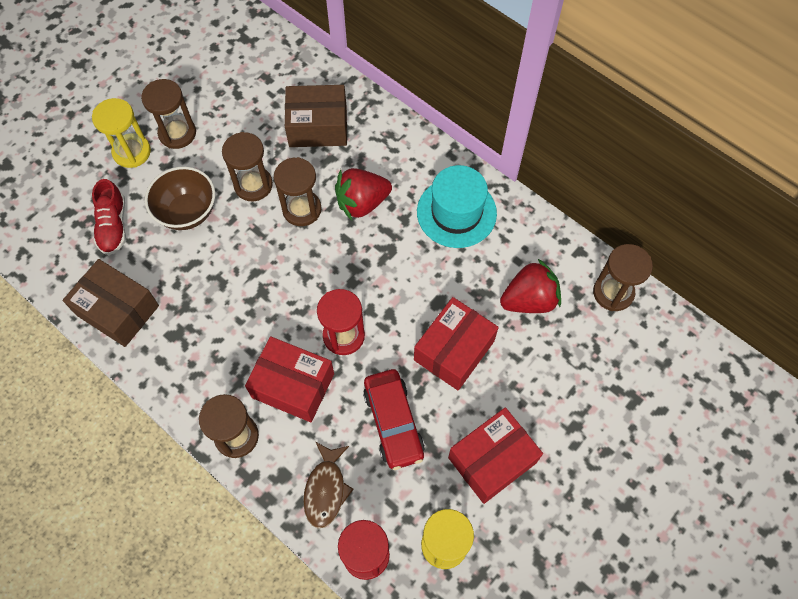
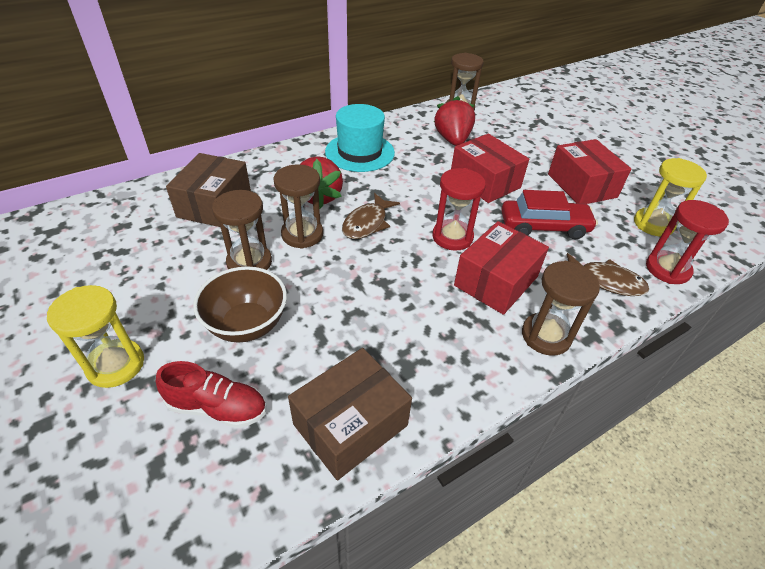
camera: 75 degrees left, 20 degrees down
brown hourglass [141,79,196,149] -> none
none -> brown fish [342,193,400,239]

